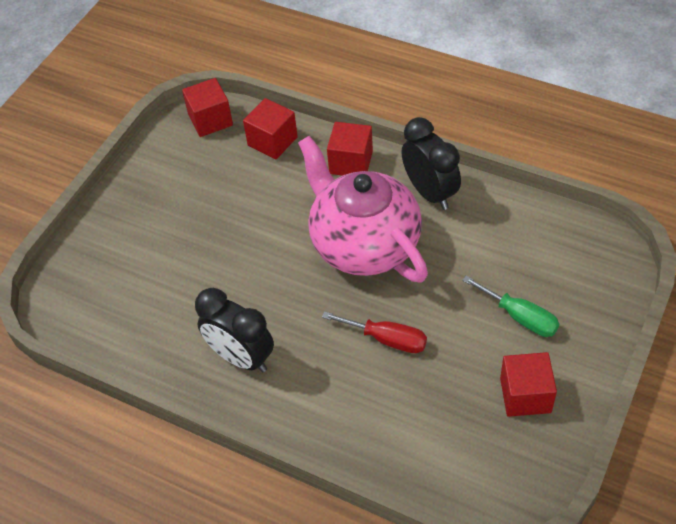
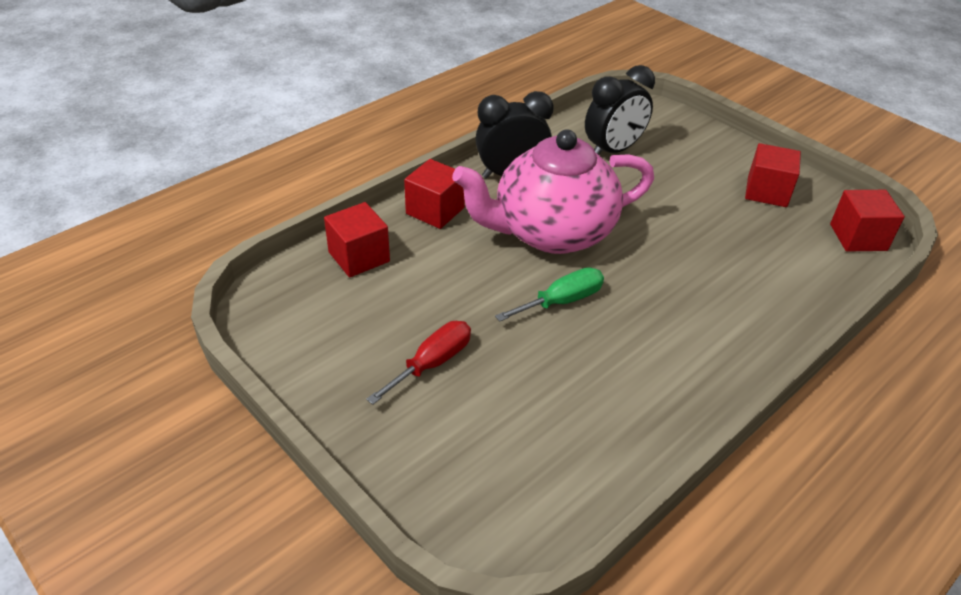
camera: 75 degrees left, 10 degrees down
red cube [182,78,233,137] -> red cube moved to [830,190,905,252]
black clock [195,288,274,372] -> black clock moved to [585,65,655,155]
red screwdriver [322,311,427,353] -> red screwdriver moved to [366,321,471,405]
green screwdriver [462,275,559,337] -> green screwdriver moved to [495,267,604,322]

